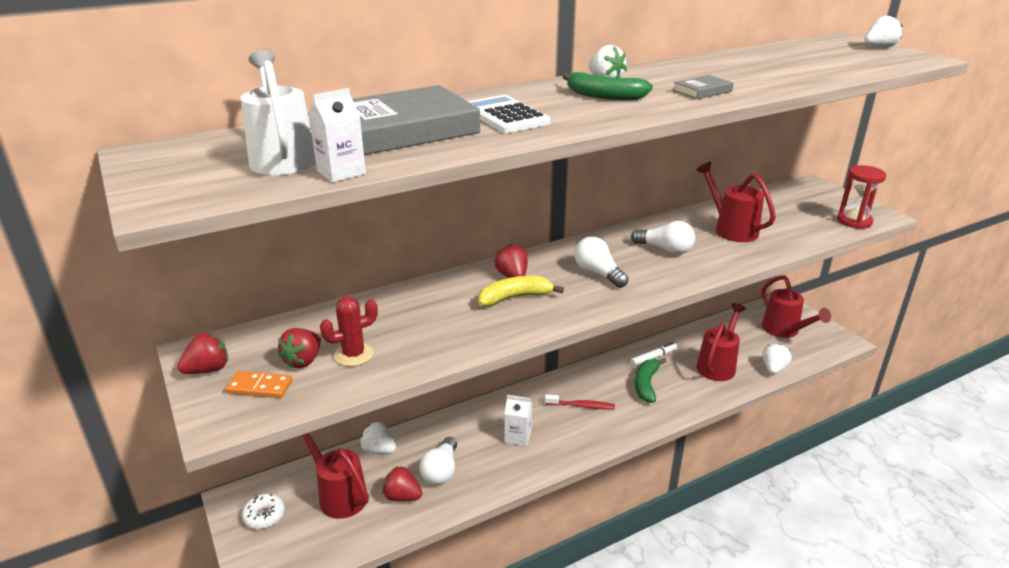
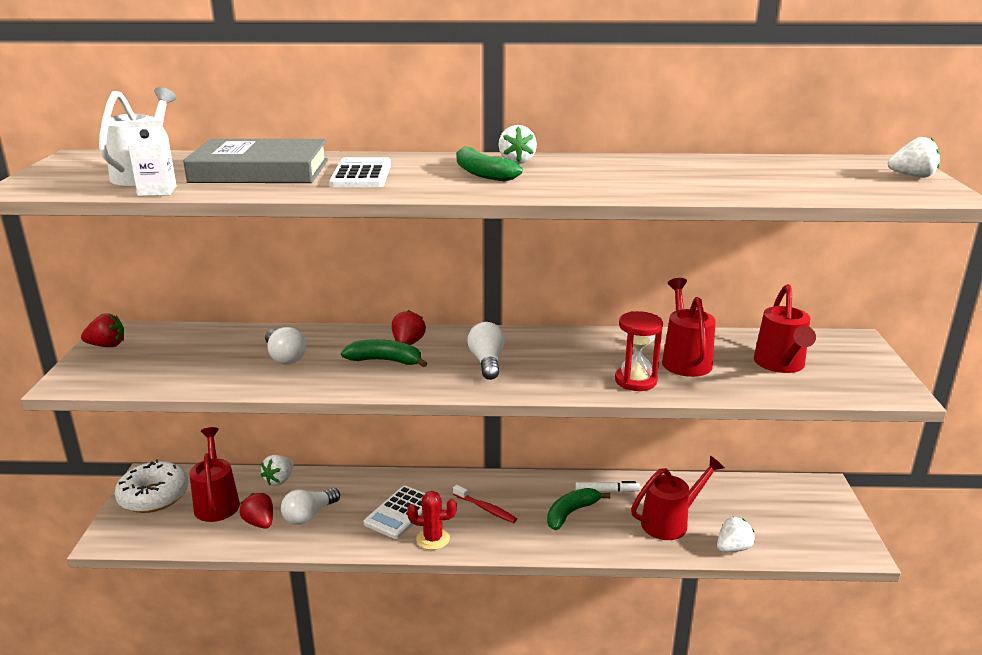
camera: 30 degrees right, 5 degrees down
orange domino [225,371,293,398] -> none
white donut [242,494,285,529] -> white donut [115,459,189,513], size x1.87
red strawberry [278,328,321,368] -> none
red cactus [320,297,378,366] -> red cactus moved to [407,491,457,550]
white strawberry [360,421,396,454] -> white strawberry turned 120 degrees counterclockwise [261,455,294,486]
yellow banana [478,276,564,307] -> green banana [341,339,427,367]
white carton [504,395,532,446] -> white calculator [364,486,425,539]
white light bulb [631,221,695,254] -> white light bulb moved to [265,327,306,365]
grey book [673,75,734,99] -> none
red watering can [761,275,831,338] -> red watering can moved to [754,284,816,373]
red hourglass [837,165,887,229] -> red hourglass moved to [615,311,663,391]

